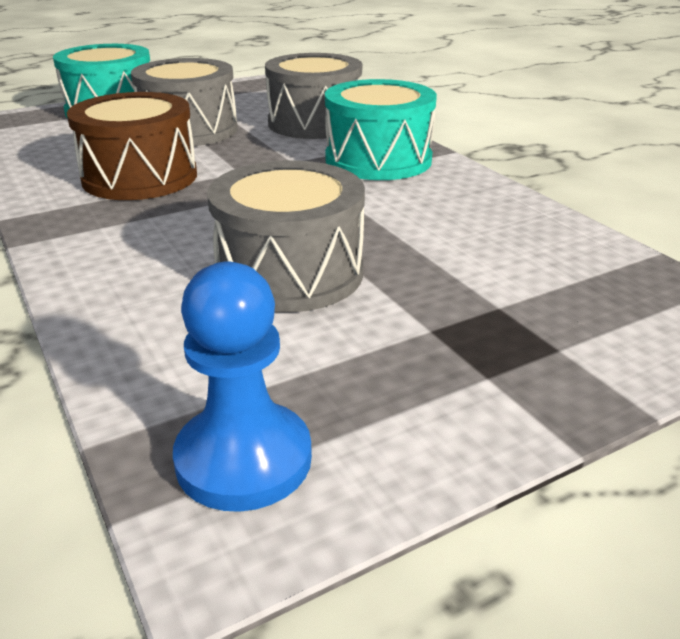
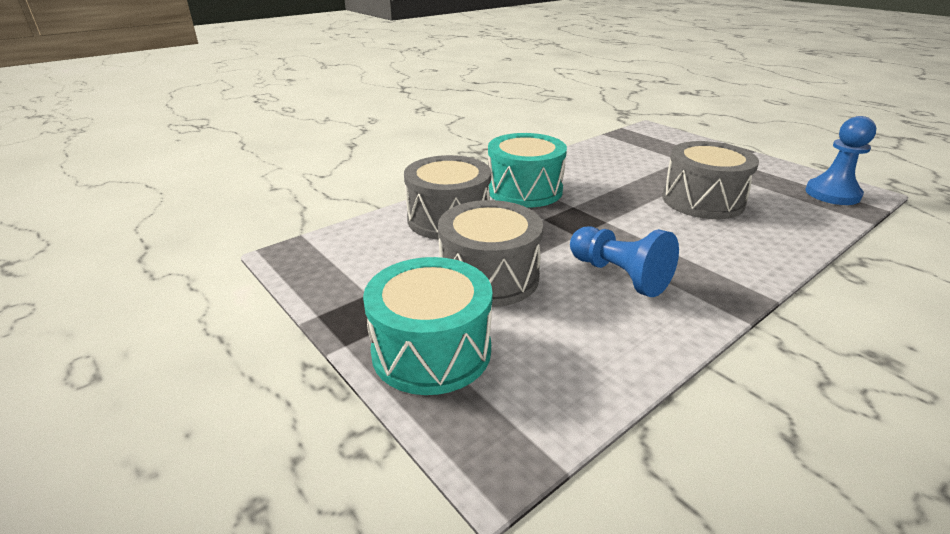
camera: 100 degrees left, 0 degrees up
brown drum [67,92,197,200] -> blue pawn [570,226,679,297]

